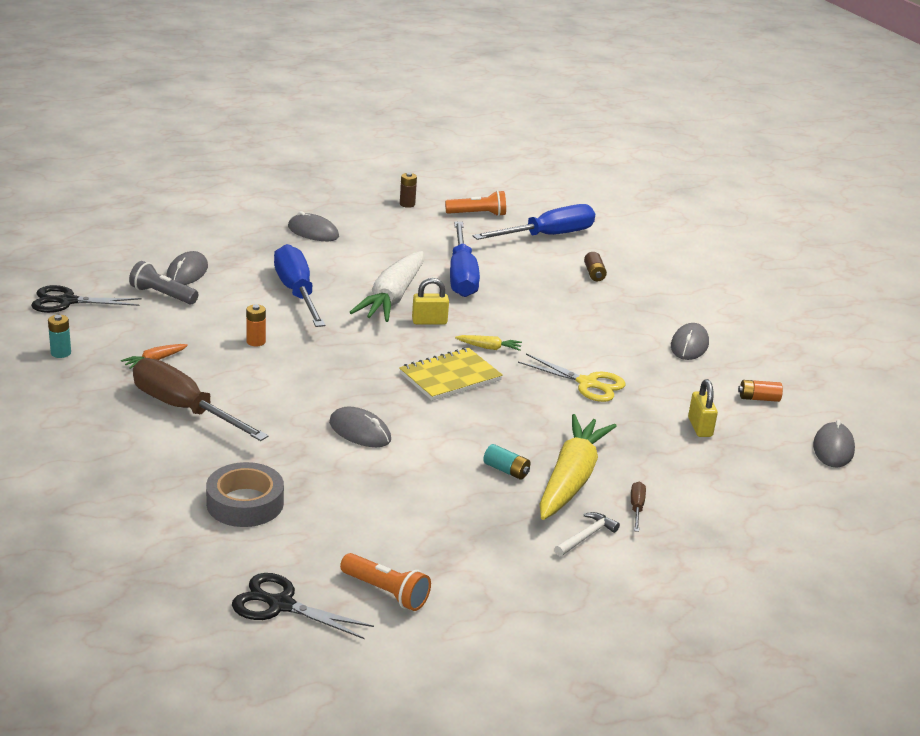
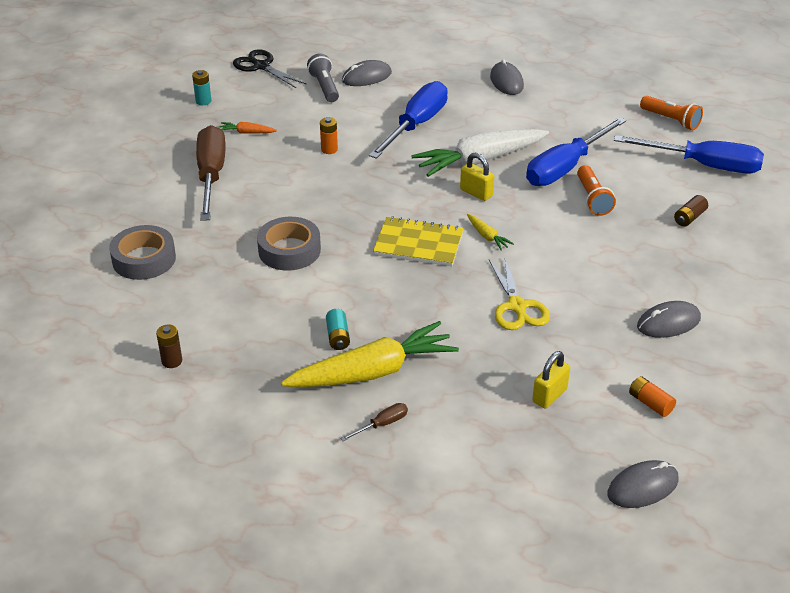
camera: 50 degrees right, 10 degrees up
black scissors [232,573,374,639] -> none
grey mouse [329,406,391,447] -> grey tape [257,217,321,270]
orange flashlight [340,553,431,611] -> orange flashlight moved to [577,165,616,216]
brown battery [400,172,417,208] -> brown battery moved to [156,324,182,368]
white hammer [554,512,620,556] -> none

